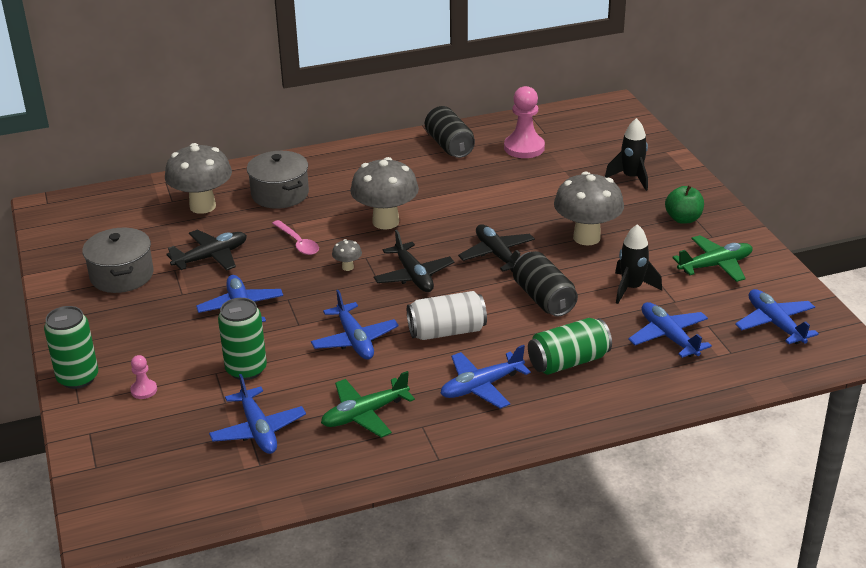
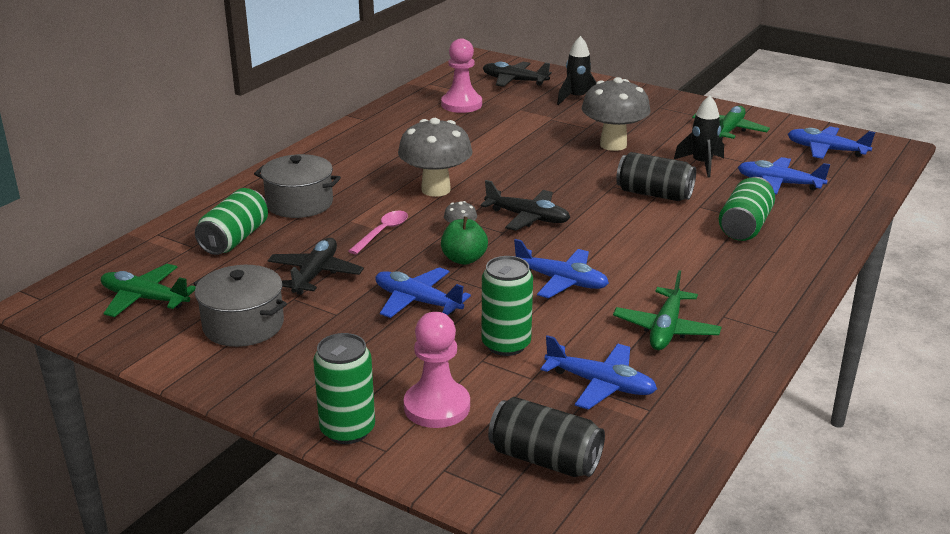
camera: 40 degrees left, 5 degrees down
pink pawn [130,355,157,399] -> pink pawn [404,312,470,428], size x2.02
grey mushroom [165,143,232,214] -> green can [195,188,268,255]
pink spoon [272,220,319,255] -> pink spoon turned 75 degrees counterclockwise [349,211,408,254]
white can [407,291,487,340] -> none
black can [425,106,475,158] -> black can moved to [488,397,605,477]
blue plane [440,345,531,409] -> none
black plane [458,224,535,272] -> black plane moved to [483,62,552,87]
green apple [665,185,704,224] -> green apple moved to [441,217,488,265]
none -> green plane [101,264,196,317]

